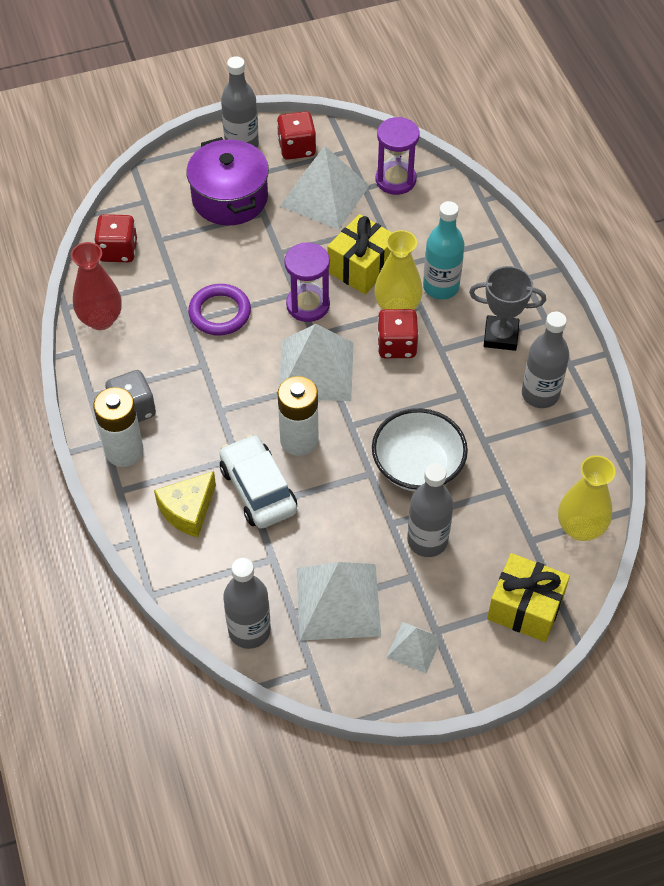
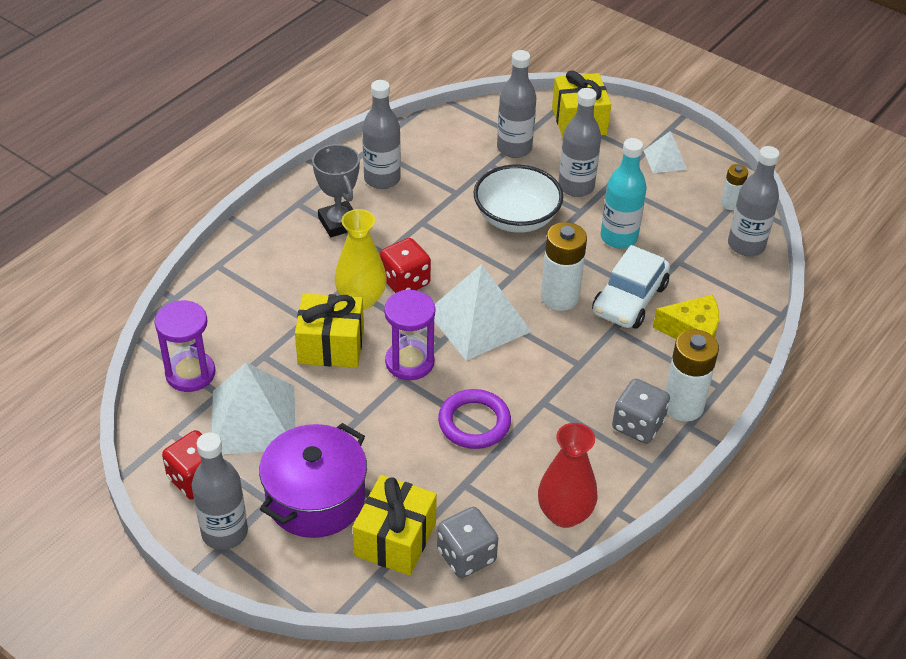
camera: 125 degrees left, 10 degrees down
red dice [94,214,137,262] -> grey dice [437,507,498,578]
white pyramid [296,562,381,640] -> none
turquoise bottle [423,201,464,300] -> turquoise bottle moved to [601,138,647,249]
yellow vase [558,455,616,541] -> none
none -> yellow gift [353,475,437,576]
none -> grey bottle [497,50,537,158]
none -> white battery [721,164,748,210]

